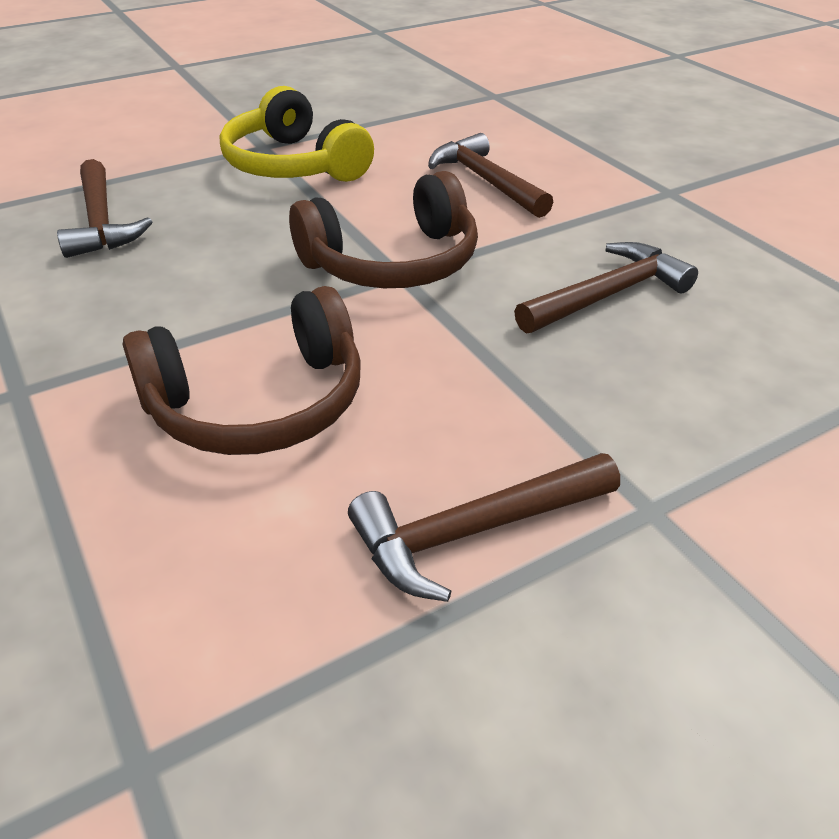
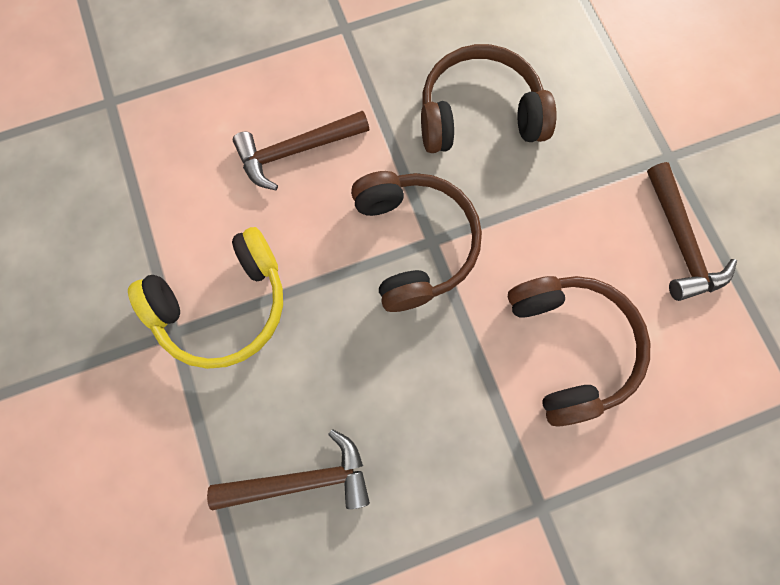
camera: 80 degrees left, 35 degrees up
brown hammer [514,242,698,334] -> brown headphones [421,44,557,153]

